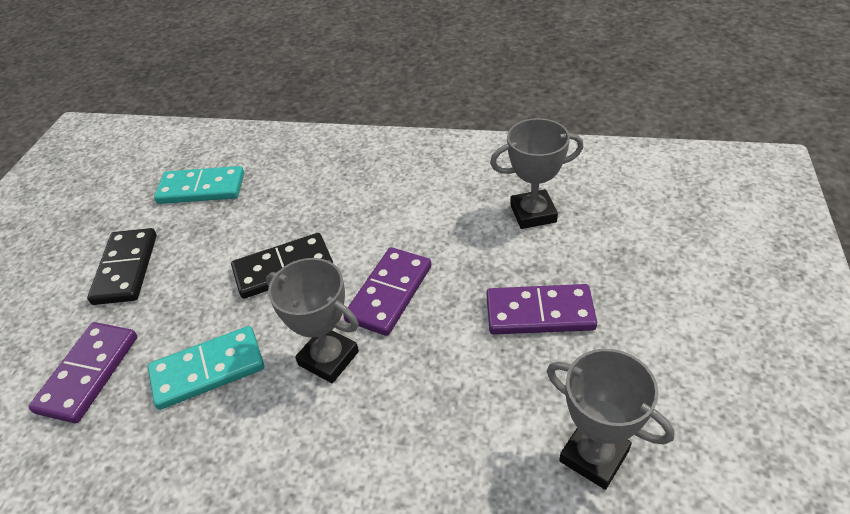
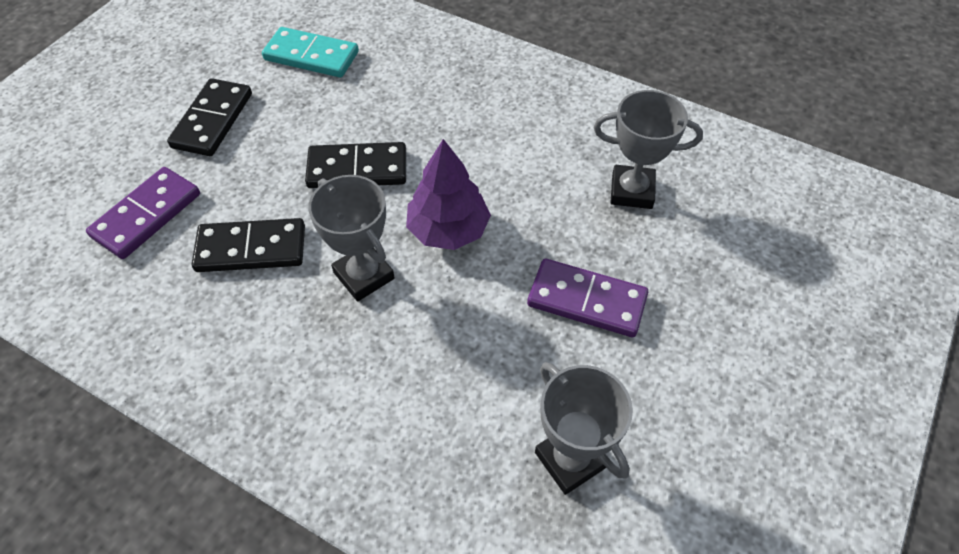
camera: 15 degrees right, 10 degrees up
turquoise domino [148,326,264,410] -> black domino [192,218,305,272]
purple domino [343,247,431,336] -> purple tree [406,139,491,250]

